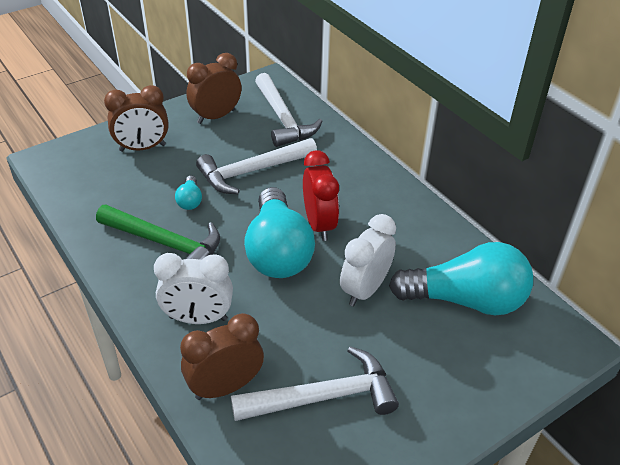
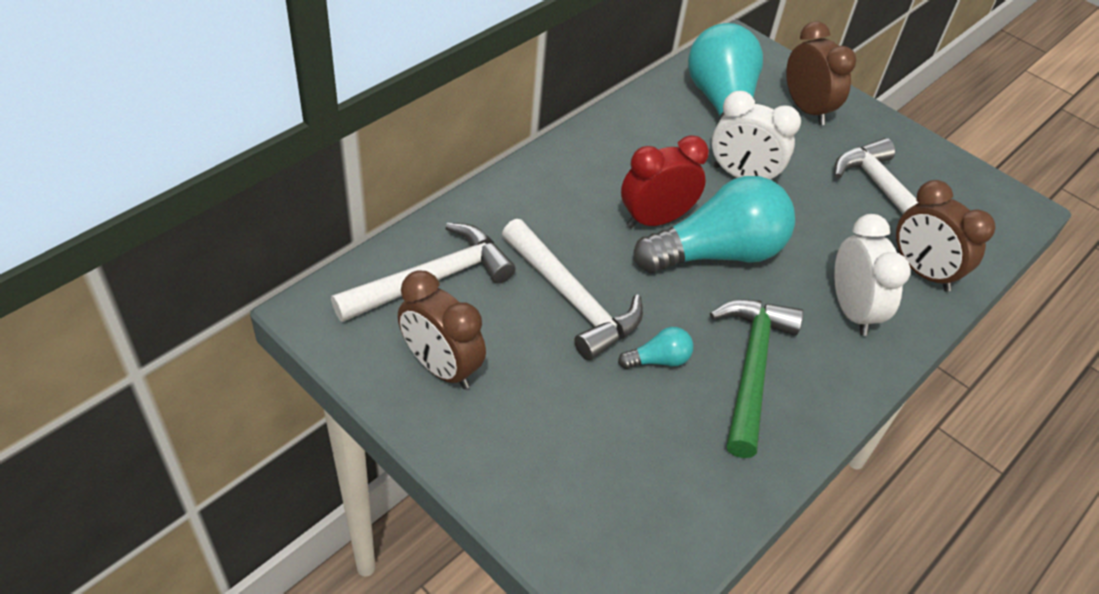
camera: 105 degrees left, 5 degrees up
brown clock [104,85,169,152] -> brown clock moved to [786,21,856,125]

